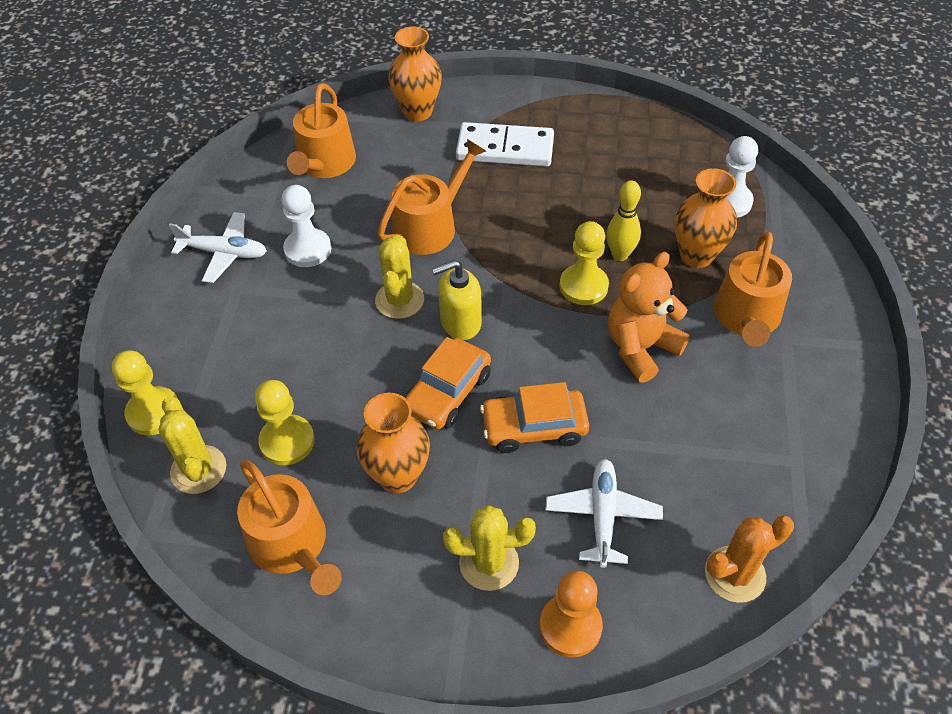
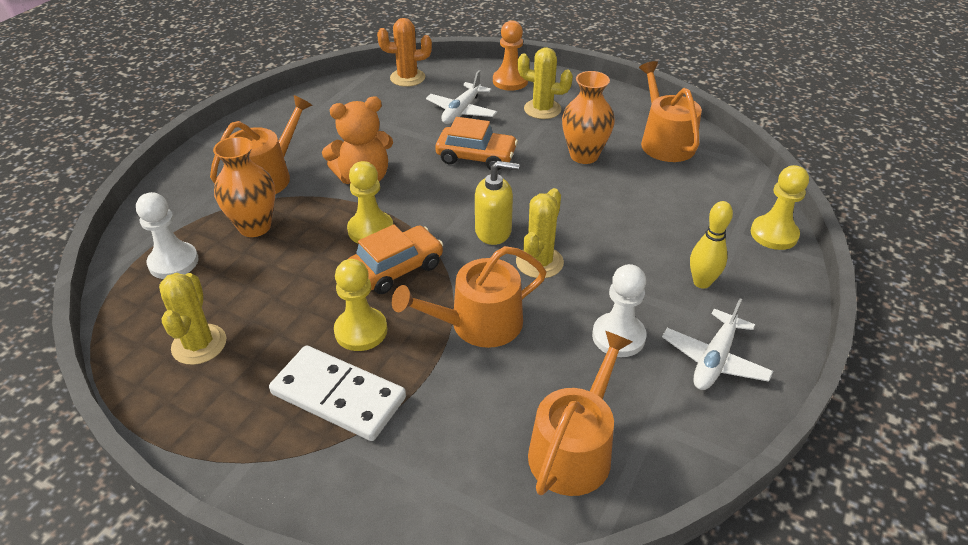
camera: 160 degrees left, 10 degrees down
yellow cactus [159,396,226,494] -> yellow cactus moved to [159,273,226,365]
white plane [169,212,267,283] -> white plane turned 90 degrees counterclockwise [662,298,773,390]
yellow pawn [255,380,315,465] -> yellow pawn moved to [334,259,387,351]
orange vase [388,26,442,121] -> none
orange car [404,337,491,430] -> orange car moved to [348,224,443,294]
yellow bowling pin [606,181,641,261] -> yellow bowling pin moved to [690,201,733,289]

